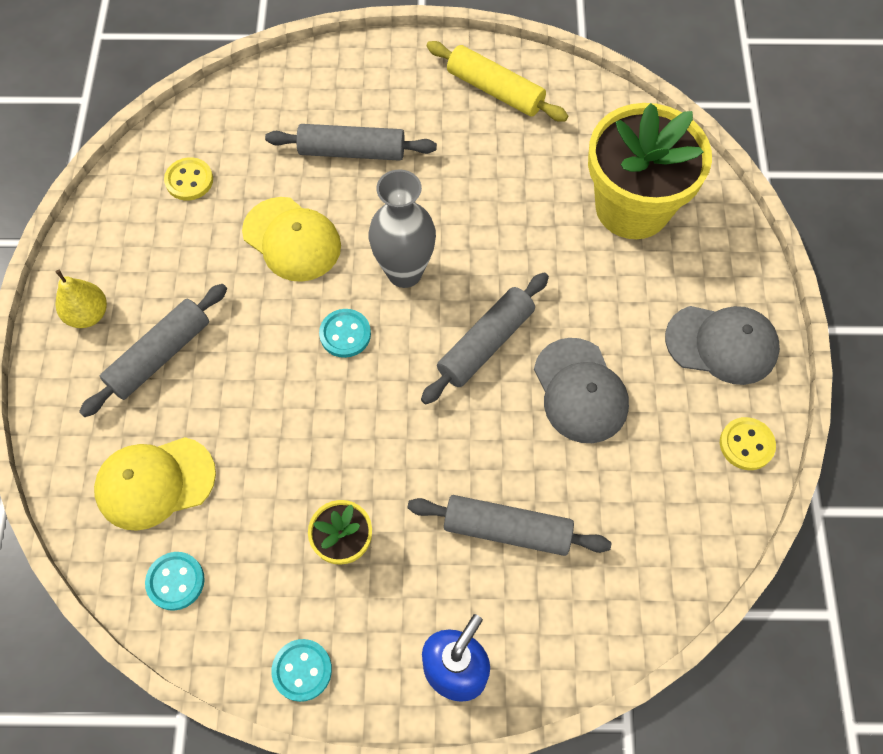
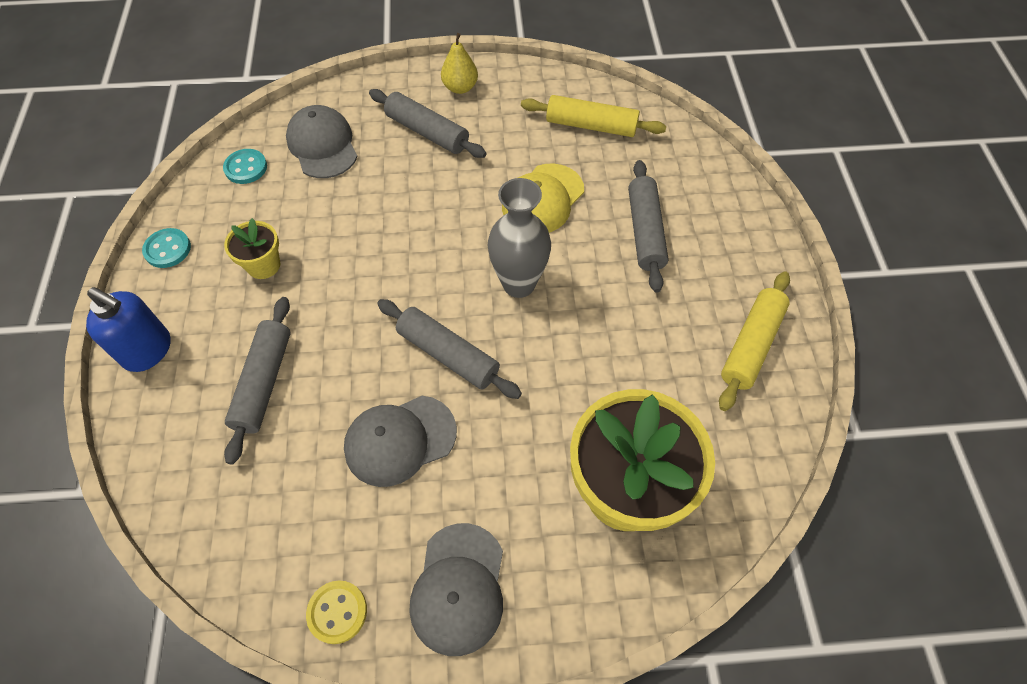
camera: 85 degrees right, 5 degrees down
yellow cap [94,437,216,531] -> grey cap [286,105,357,178]
yellow button [164,157,213,200] -> yellow rolling pin [521,95,666,137]
turquoise button [319,309,371,358] -> none

